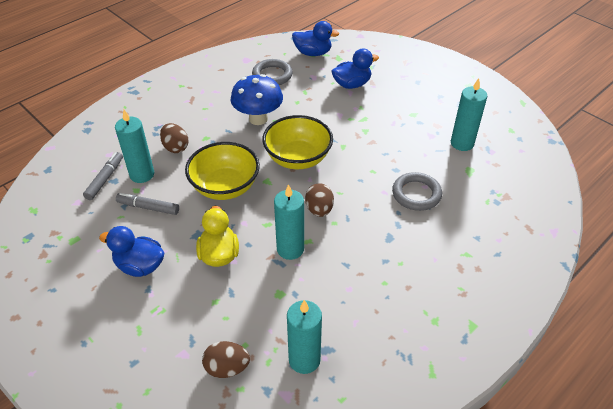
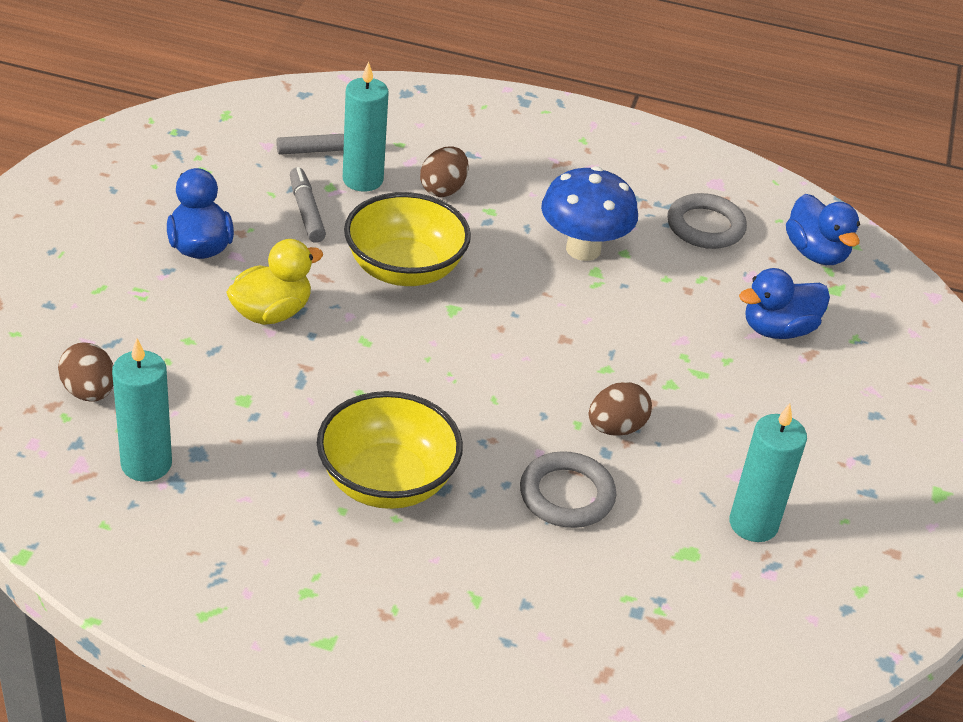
camera: 55 degrees right, 5 degrees down
yellow bowl [262,115,333,169] -> yellow bowl moved to [317,391,463,509]
turquoise candle [274,184,304,260] -> none
brown egg [305,183,334,217] -> brown egg moved to [589,382,652,436]
blue duck [331,48,379,89] -> blue duck turned 120 degrees clockwise [739,268,830,339]

